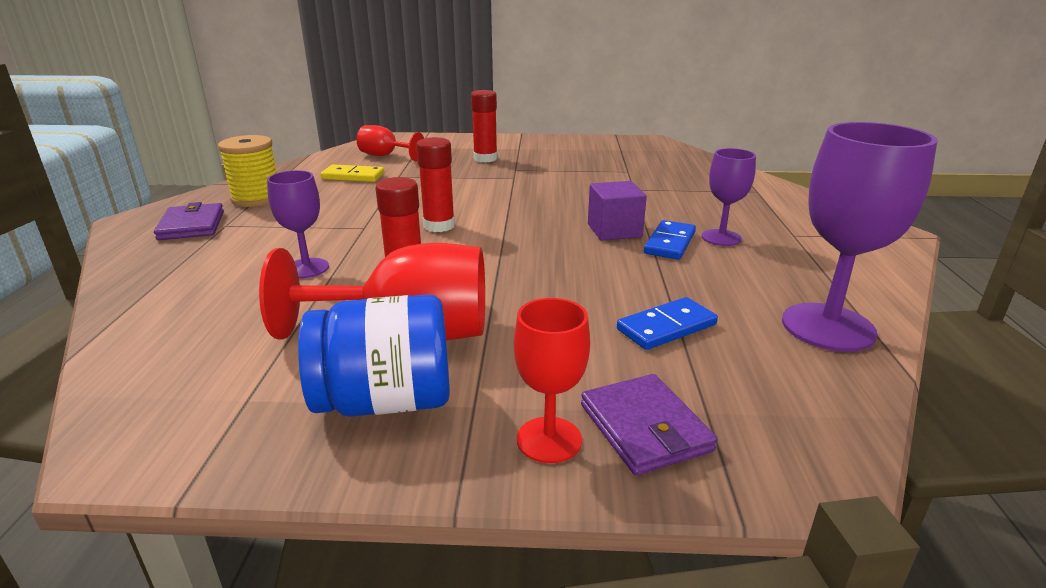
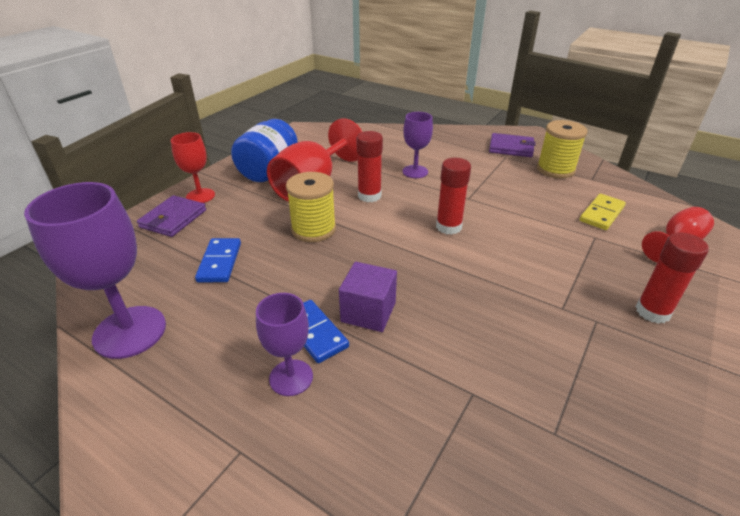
camera: 120 degrees right, 10 degrees up
purple wallet [581,374,717,475] -> purple wallet turned 75 degrees counterclockwise [137,195,206,237]
none -> yellow spool [286,172,336,242]

